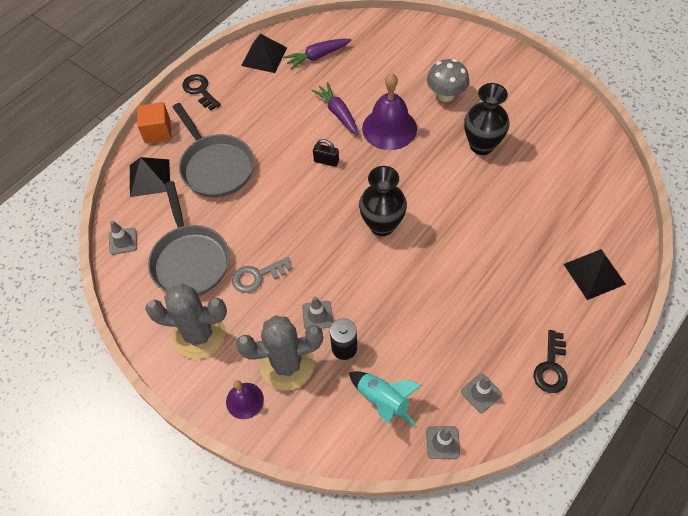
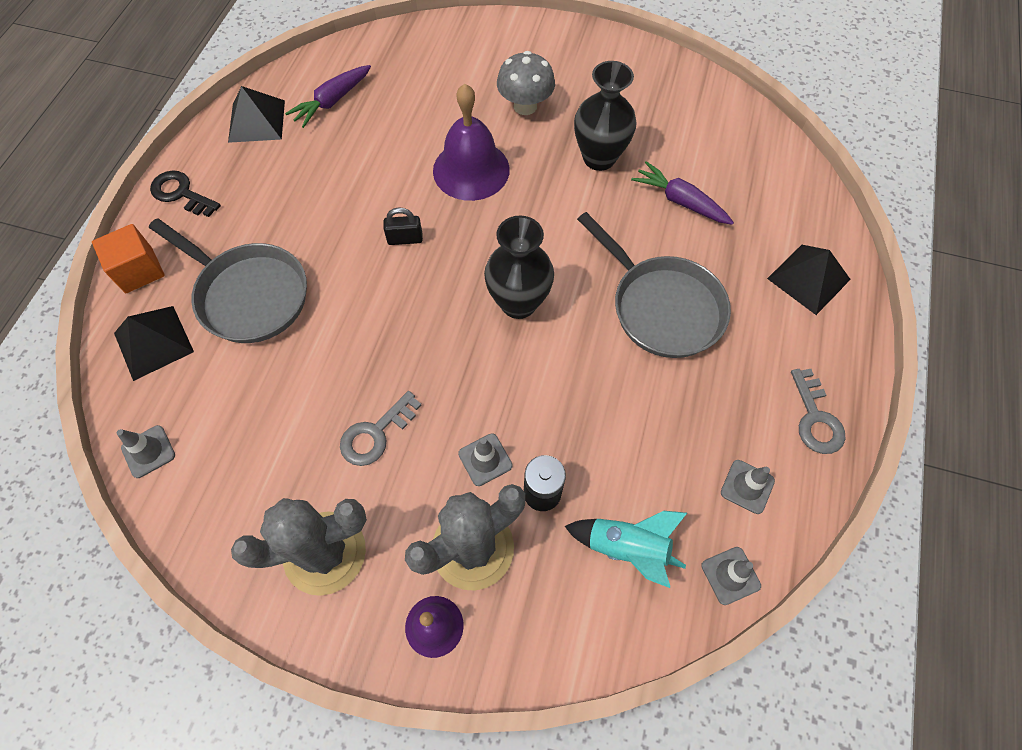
camera: 25 degrees left, 5 degrees up
grey pan [148,181,229,296] -> grey pan moved to [577,212,731,358]
purple carrot [311,82,358,135] -> purple carrot moved to [631,161,734,225]
black key [534,330,568,393] -> grey key [791,369,846,454]

